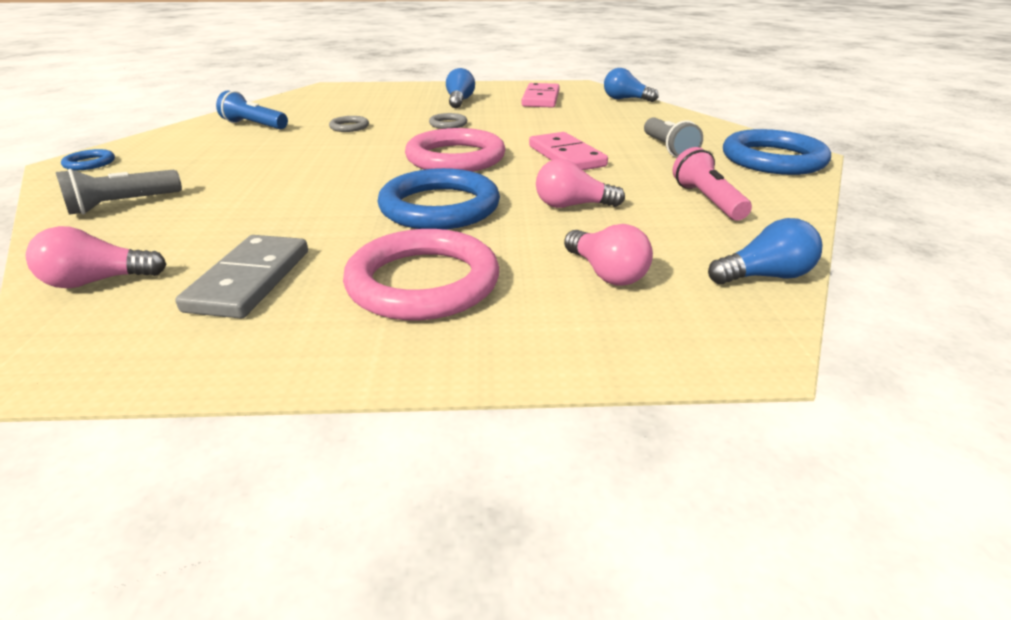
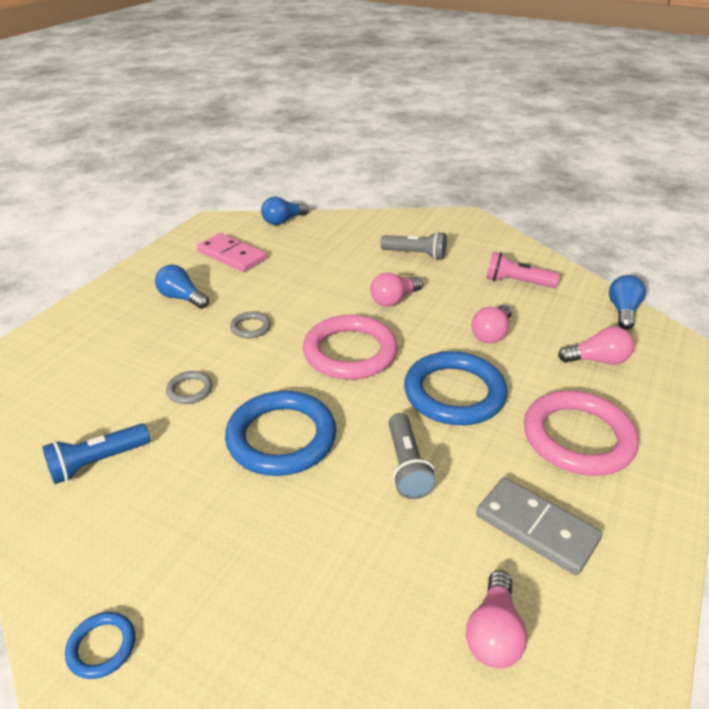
camera: 60 degrees left, 5 degrees up
grey flashlight [56,169,182,215] -> grey flashlight moved to [388,413,437,499]
pink domino [529,132,608,170] -> pink light bulb [370,272,423,307]
blue ring [723,129,831,175] -> blue ring moved to [225,391,337,476]

